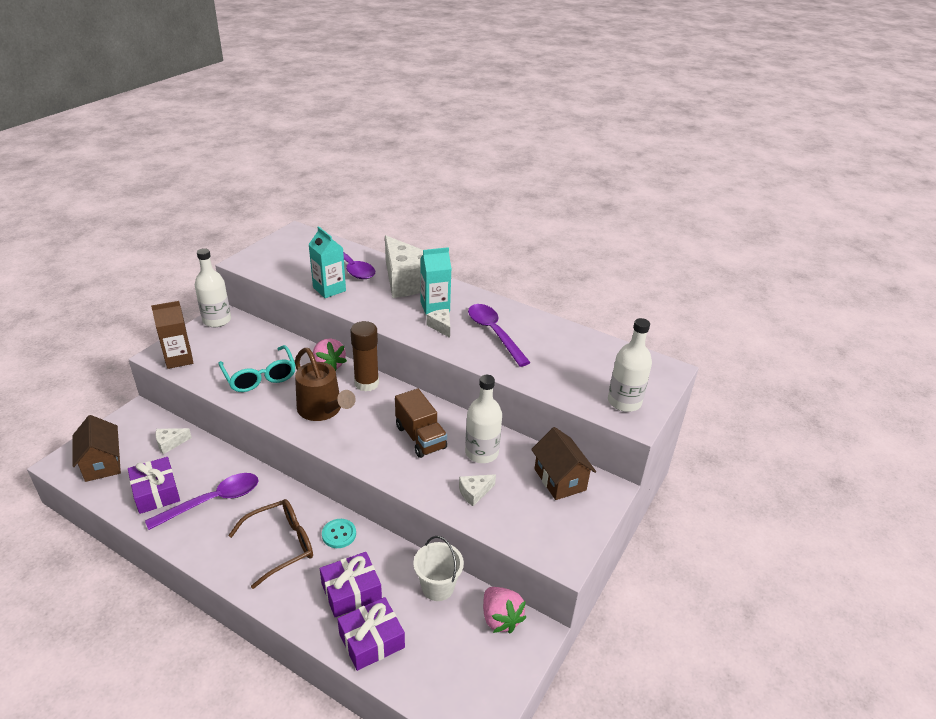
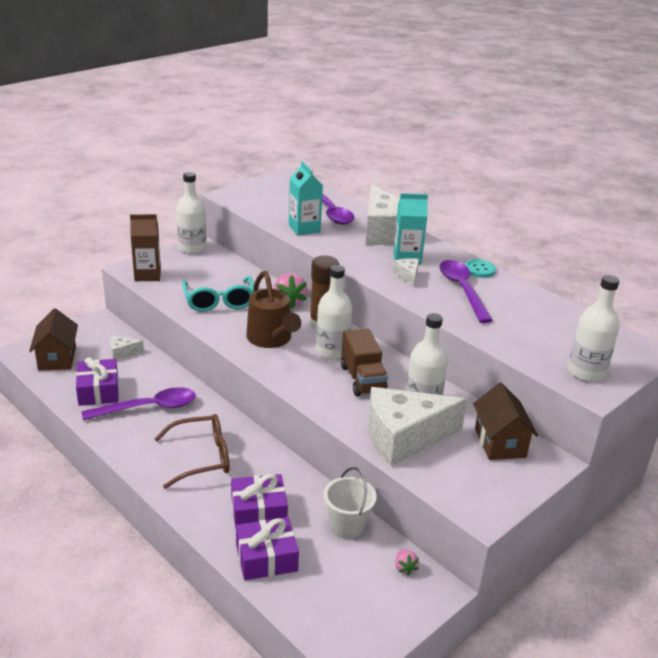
camera: 15 degrees right, 5 degrees down
turquoise button [322,519,356,548] -> turquoise button moved to [465,259,496,278]
white cheese [459,474,496,506] -> white cheese [368,387,467,466], size x2.44
pink strawberry [483,587,527,634] -> pink strawberry [395,549,419,576], size x0.52
none -> white bottle [316,265,352,359]

